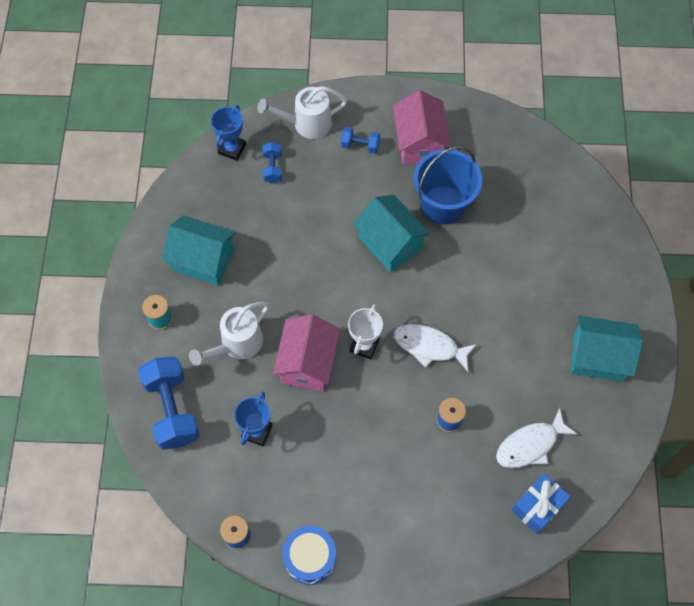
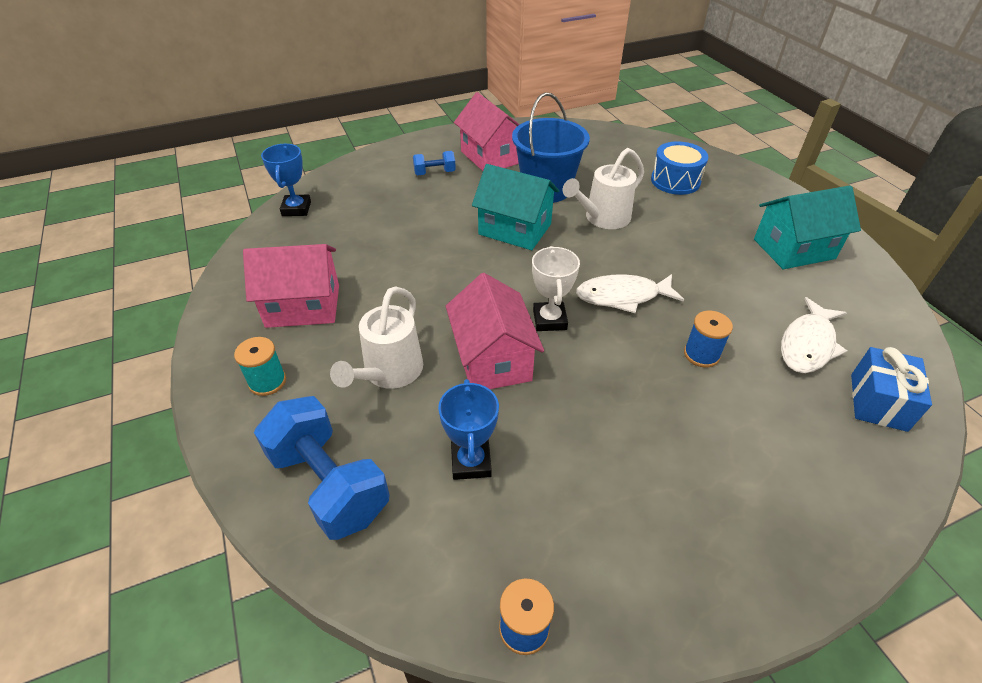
camera: 25 degrees left, 20 degrees down
turquoise house [162,215,236,285] -> pink house [243,244,339,328]
white watering can [258,86,347,139] -> white watering can moved to [563,148,644,229]
blue dumbbell [262,142,282,183] -> none
blue drum [283,526,336,585] -> blue drum moved to [651,141,708,195]

